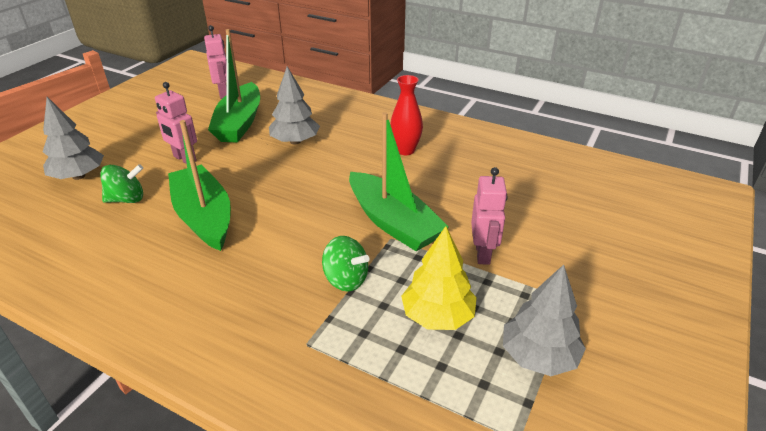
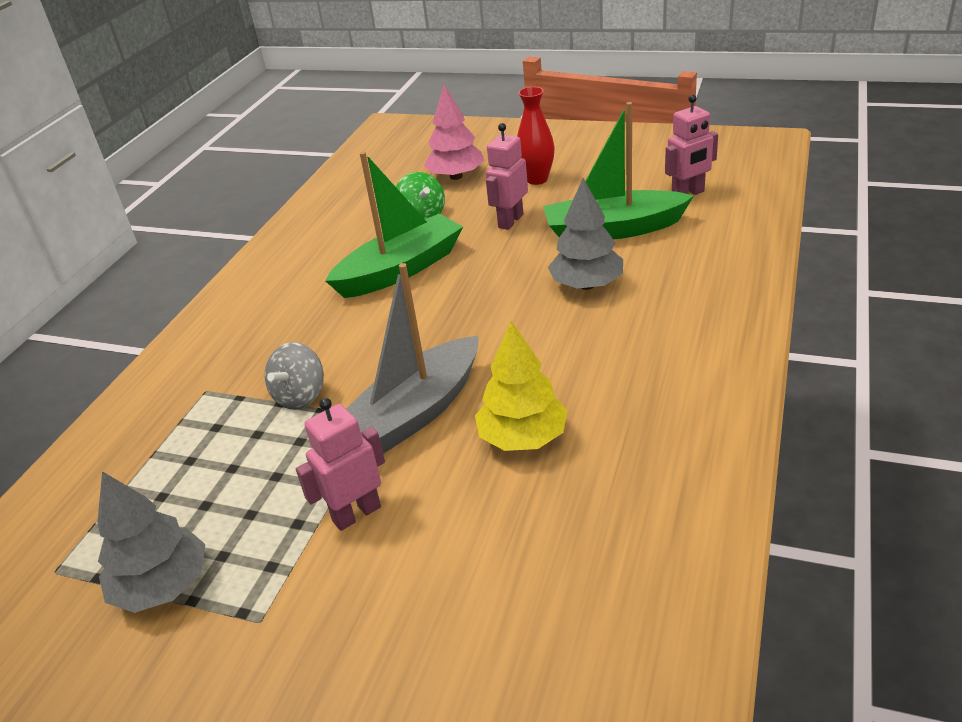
camera: 85 degrees right, 0 degrees up
grey tree [43,97,104,180] -> pink tree [424,85,484,180]
green spinning top [322,236,370,292] -> grey spinning top [265,342,324,410]
green boat [349,112,449,251] -> grey boat [346,263,478,454]
red vase [390,75,423,155] -> red vase moved to [517,87,555,185]
yellow tree [401,226,477,330] -> yellow tree moved to [475,321,568,451]
pink robot [471,167,508,265] -> pink robot turned 150 degrees clockwise [296,398,385,531]

